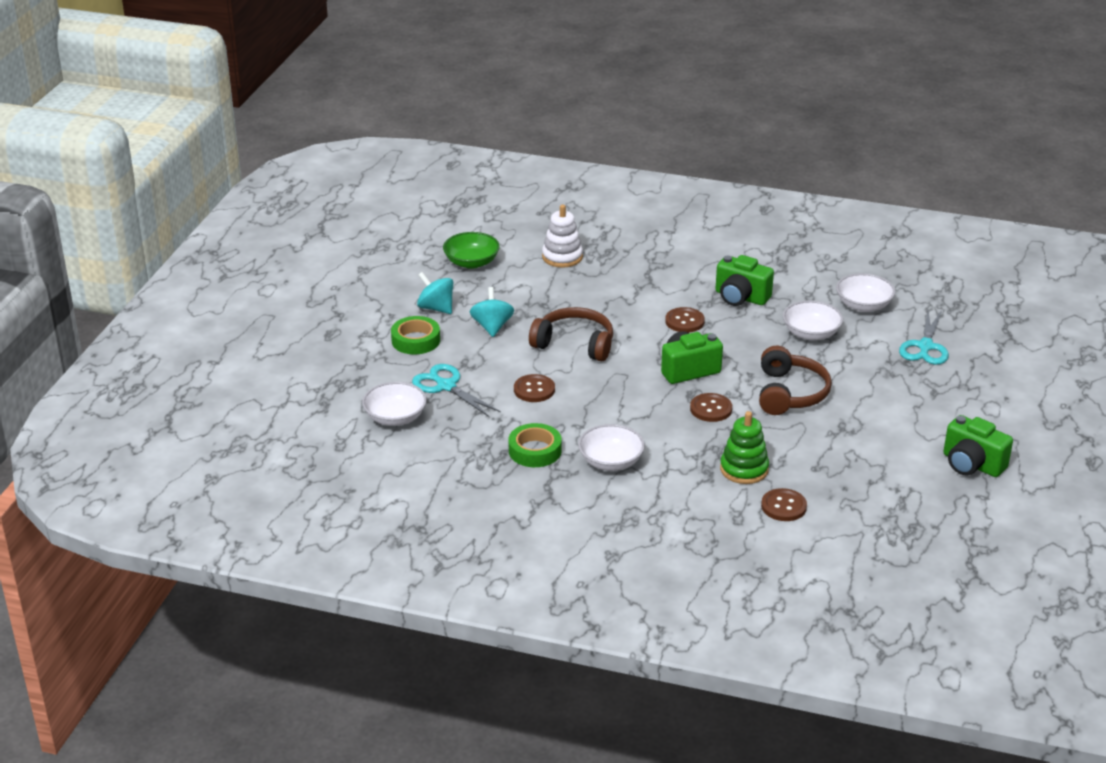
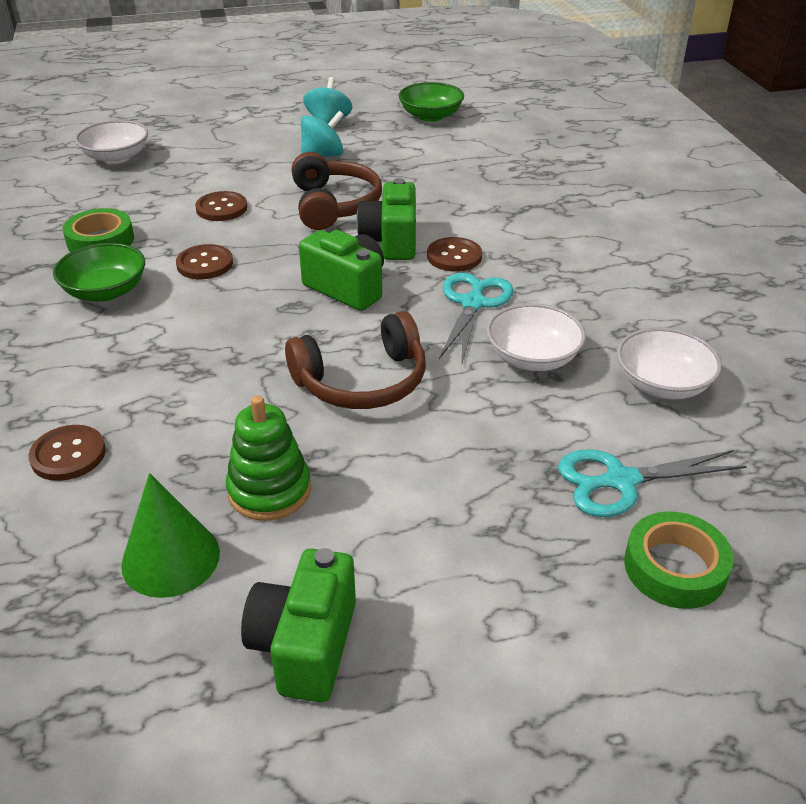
camera: 60 degrees right, 5 degrees up
green tape [391,316,440,354] -> green tape moved to [624,511,734,609]
turquoise scissors [412,364,501,418] -> turquoise scissors moved to [439,273,513,362]
white stacking toy [542,205,583,268] -> none
white bowl [578,424,645,471] -> green bowl [53,243,145,301]
brown button [690,393,732,422] -> brown button moved to [176,244,233,279]
green camera [715,255,774,306] -> green camera moved to [356,178,416,260]
green stacking toy [720,411,769,484] -> green stacking toy moved to [226,396,311,521]
none -> green cone [121,473,220,598]

